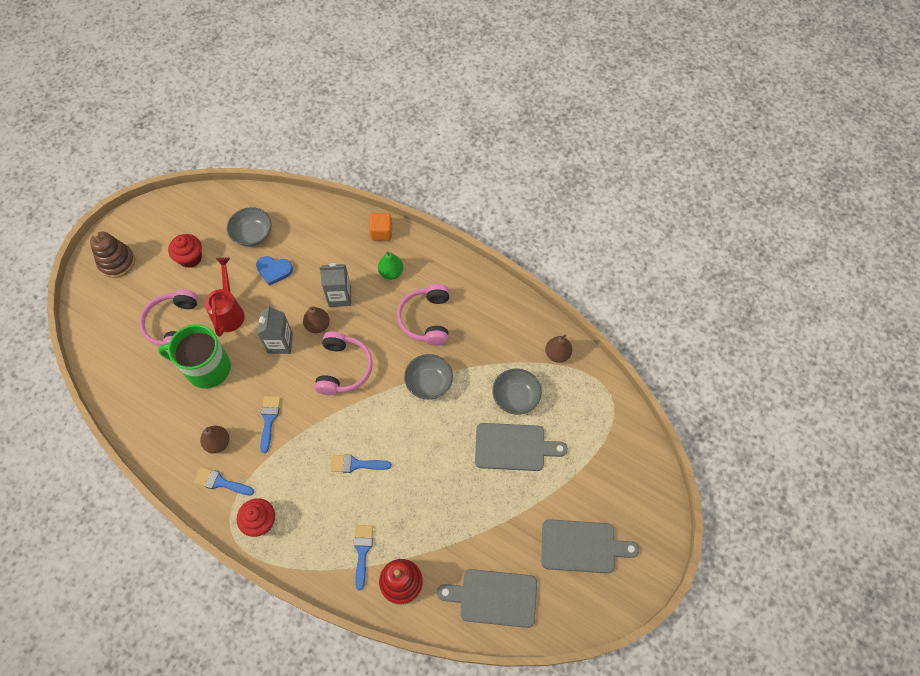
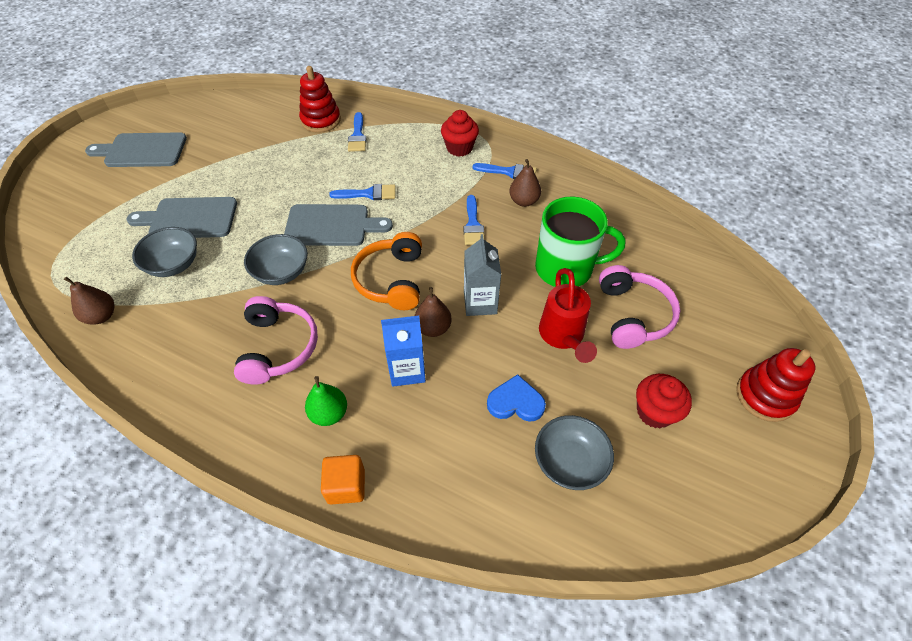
camera: 175 degrees right, 10 degrees down
brown stacking toy [90,232,135,278] -> red stacking toy [736,348,816,422]
pink headphones [314,331,372,395] -> orange headphones [351,232,422,310]
grey carton [319,263,351,307] -> blue carton [381,316,426,387]
grey cutting board [437,569,537,628] -> grey cutting board moved to [284,204,393,246]

